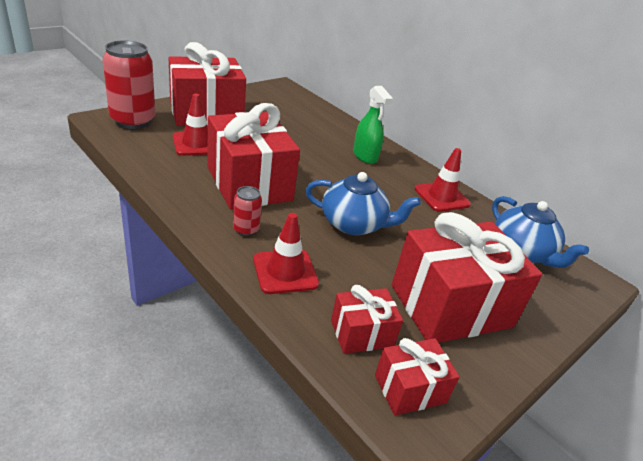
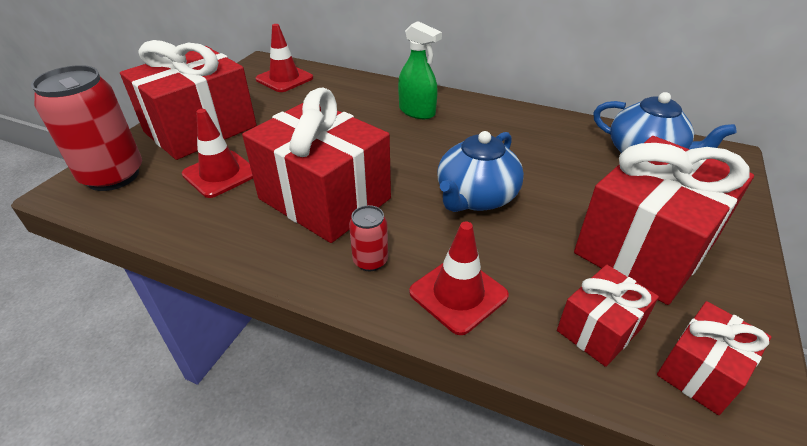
camera: 20 degrees left, 5 degrees up
blue teapot [305,172,421,235] -> blue teapot turned 135 degrees clockwise [437,131,524,212]
red traffic cone [415,148,471,212] -> red traffic cone moved to [255,24,313,92]

